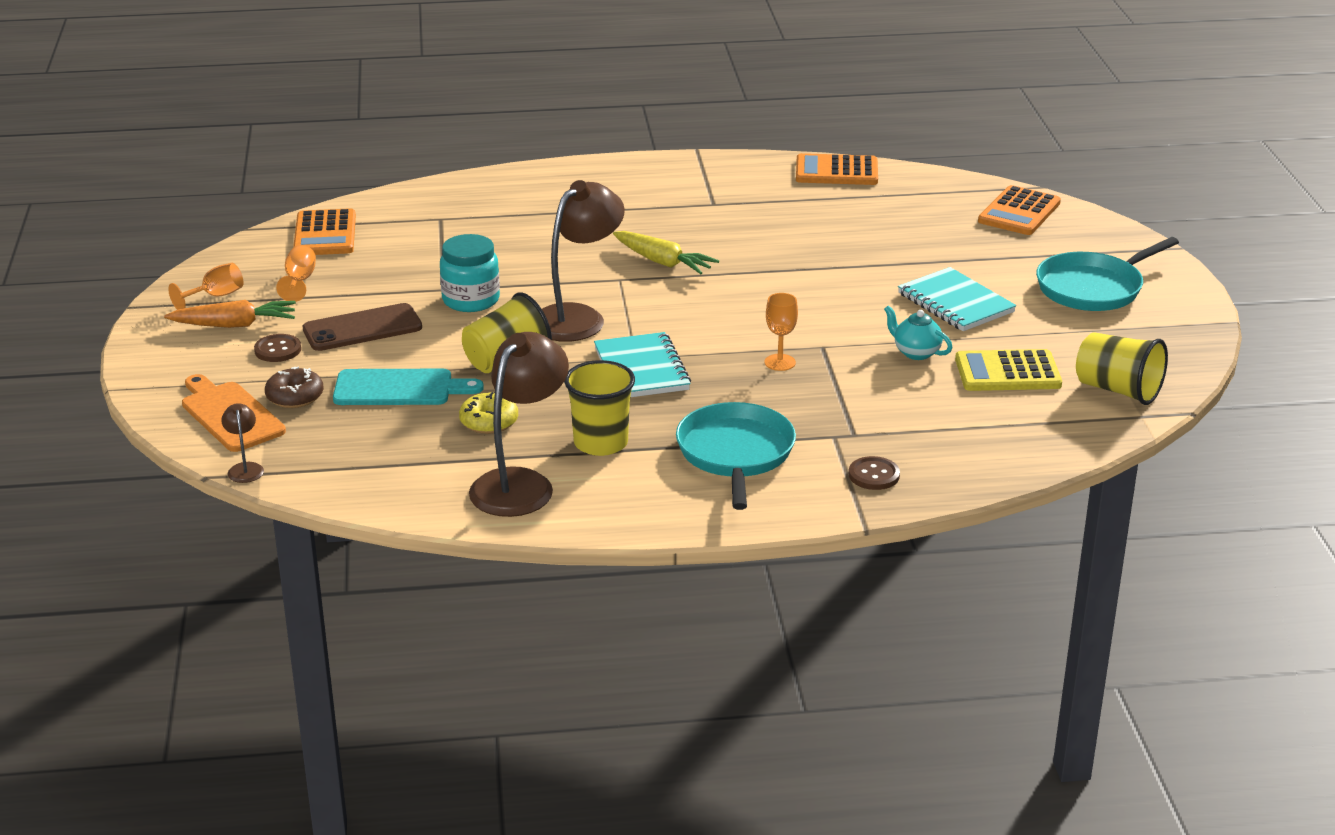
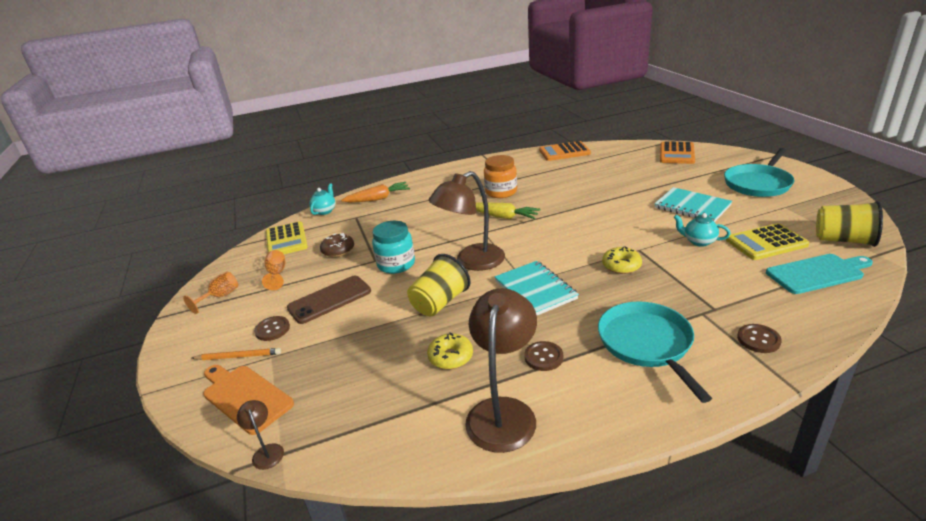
camera: 10 degrees left, 0 degrees up
orange carrot [164,300,296,328] -> orange carrot moved to [341,182,410,202]
brown donut [265,367,324,408] -> brown donut moved to [320,233,354,257]
orange calculator [293,208,356,255] -> yellow calculator [266,221,308,254]
turquoise cutting board [333,369,484,405] -> turquoise cutting board moved to [766,254,873,294]
brown lamp [542,180,625,342] -> brown lamp turned 150 degrees counterclockwise [429,171,505,271]
yellow cup [564,360,635,456] -> brown button [524,341,563,371]
orange goblet [764,293,798,371] -> yellow donut [602,246,642,274]
none -> orange pencil [192,348,281,360]
none -> turquoise teapot [309,183,335,215]
none -> orange jar [484,155,517,198]

